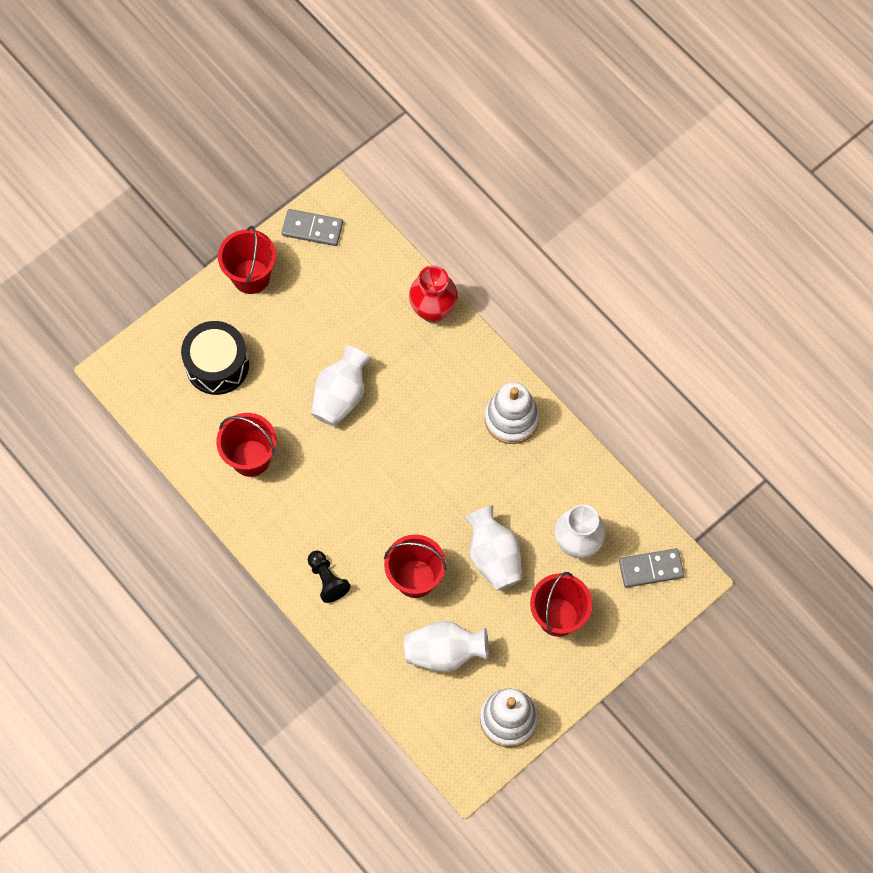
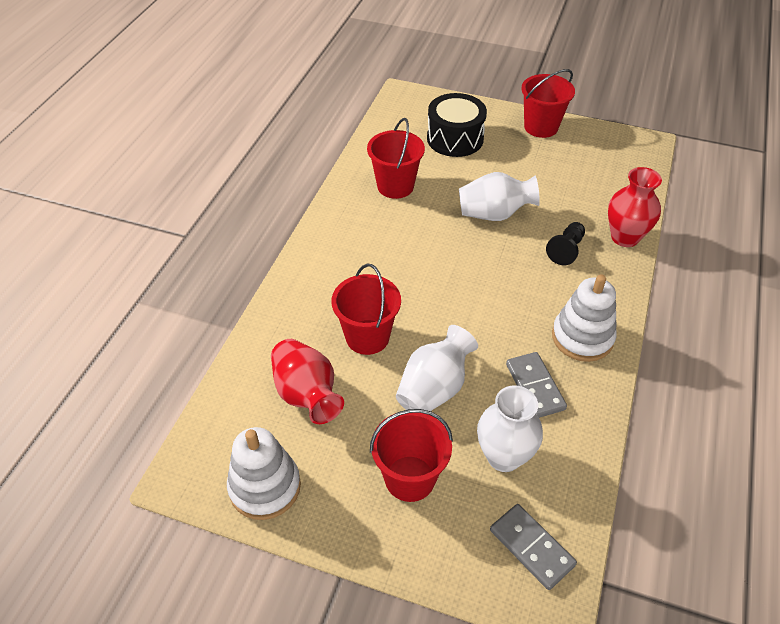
camera: 60 degrees right, 20 degrees down
grey domino [282,209,343,246] -> grey domino moved to [506,352,567,418]
black pawn [308,550,351,603] -> black pawn moved to [546,222,585,265]
white vase [404,621,489,672] -> red vase [271,339,344,424]

